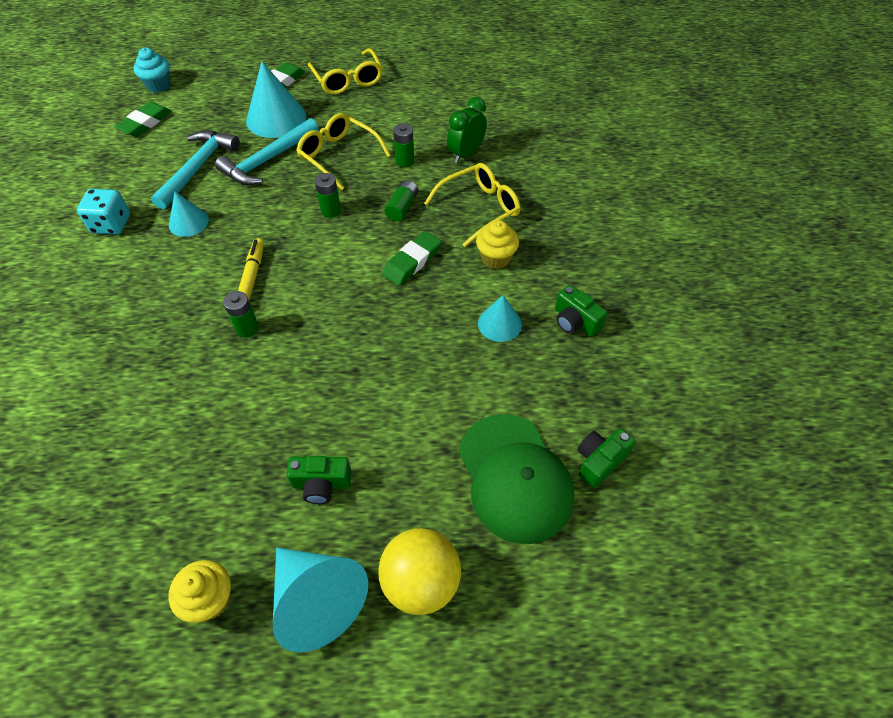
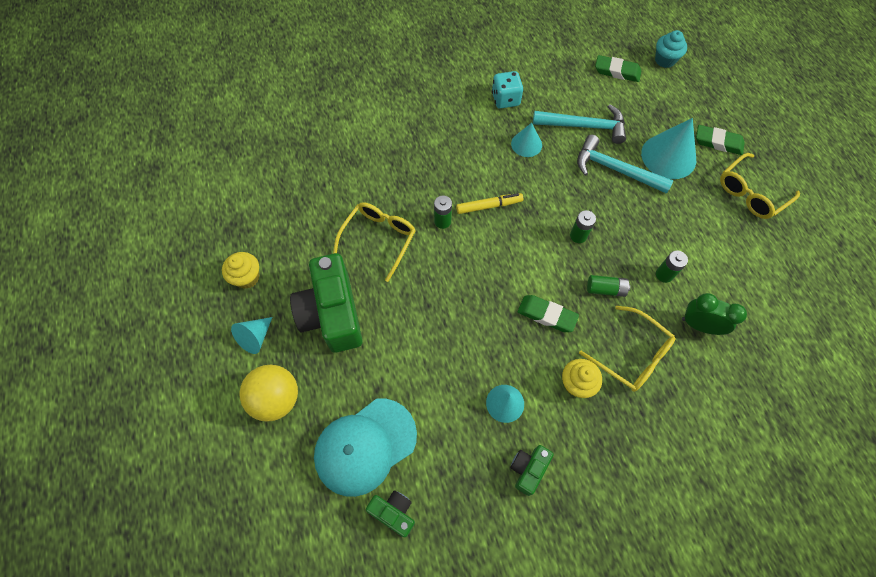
camera: 75 degrees right, 10 degrees up
turquoise cone [273,548,368,652] -> turquoise cone [231,317,272,354], size x0.58
green camera [286,456,352,504] -> green camera [290,253,363,353], size x2.09
yellow glasses [296,113,391,190] -> yellow glasses moved to [333,202,416,282]
green cap [459,414,574,544] -> turquoise cap [314,399,417,497]

